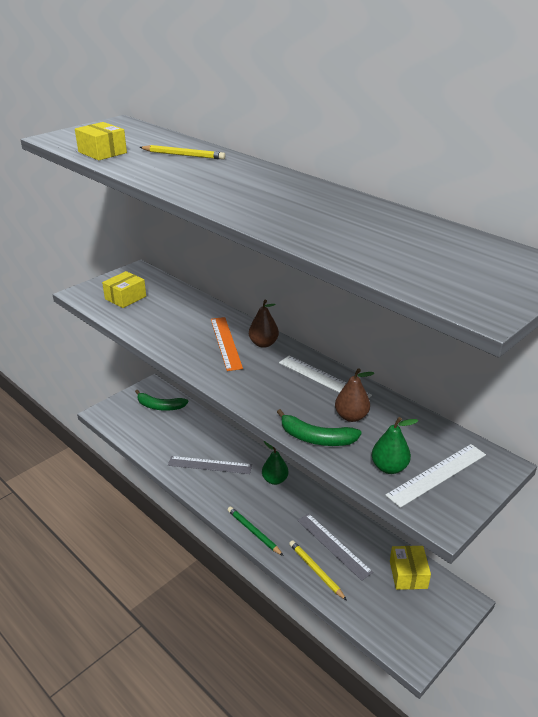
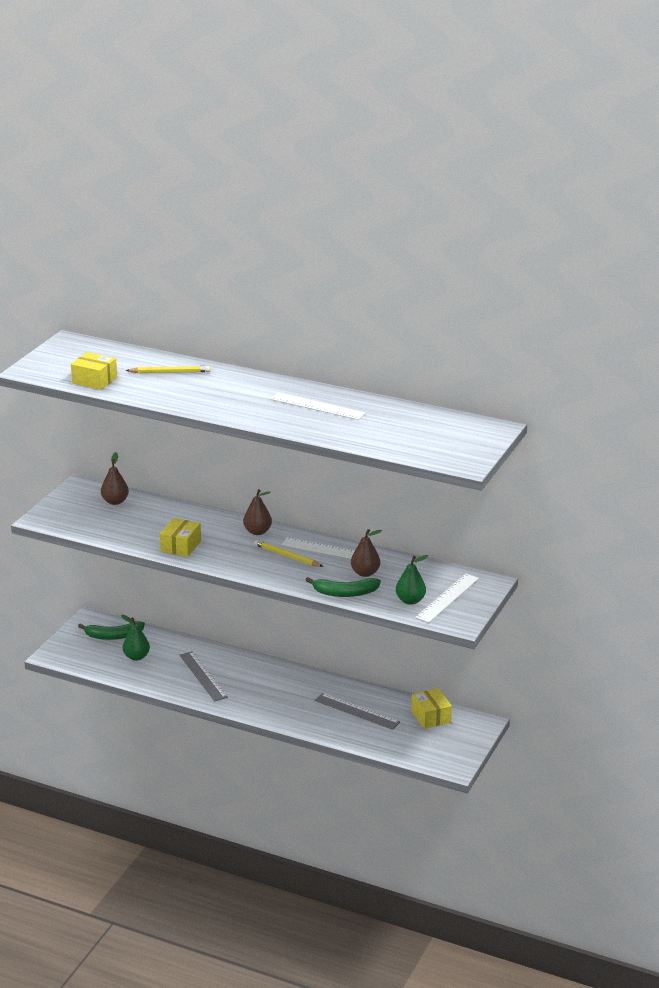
camera: 20 degrees left, 5 degrees down
yellow box [102,271,146,308] -> yellow box moved to [160,518,201,557]
grey ruler [168,456,252,474] -> grey ruler turned 75 degrees clockwise [180,651,228,701]
orange ruler [211,317,243,371] -> none
green pencil [228,507,284,556] -> none
green pear [262,441,288,485] -> green pear moved to [121,615,150,661]
yellow pencil [289,540,347,601] -> yellow pencil moved to [254,540,324,567]
none -> brown pear [101,452,129,505]
none -> white ruler [271,392,366,420]

